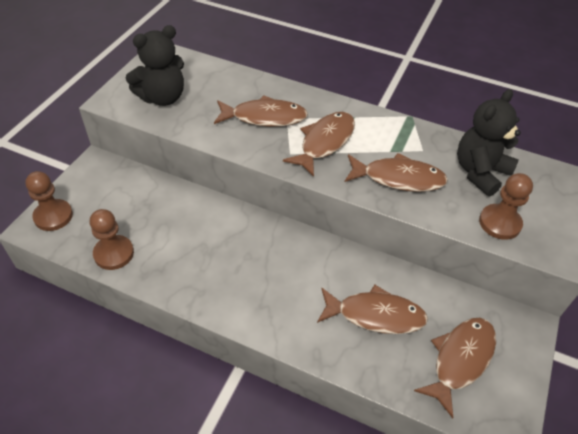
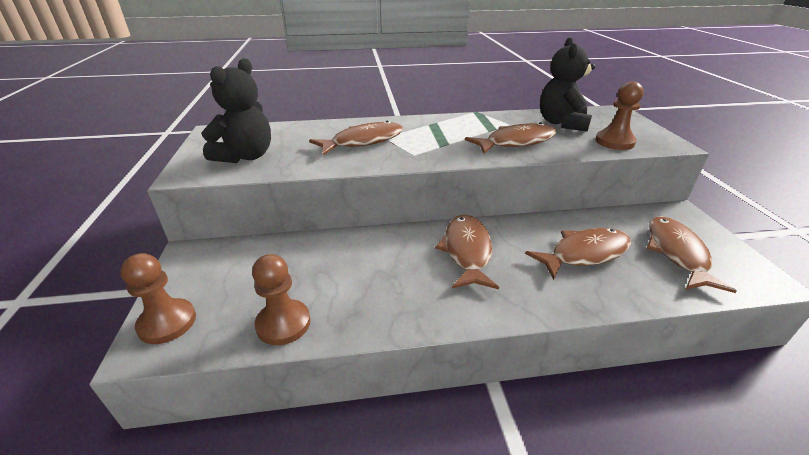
camera: 30 degrees left, 15 degrees down
brown fish [283,112,355,177] -> brown fish moved to [435,215,499,289]

